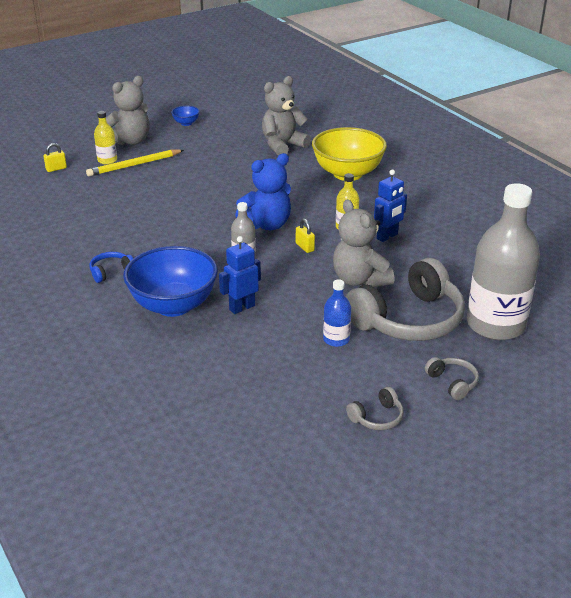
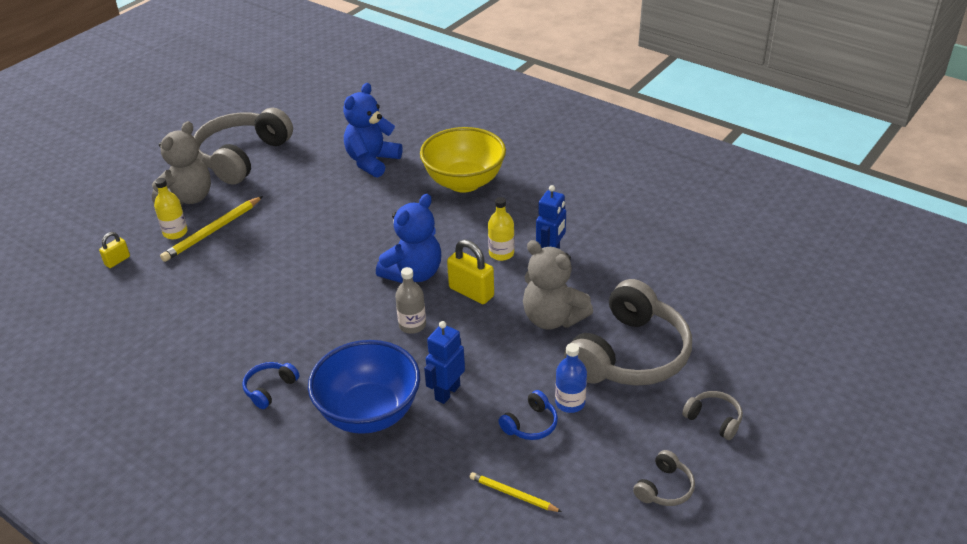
camera: 20 degrees left, 5 degrees up
blue bowl [171,106,200,126] -> grey headphones [194,108,293,185]
grey teddy bear [262,76,311,156] -> blue teddy bear [343,83,403,178]
yellow padlock [296,219,315,253] -> yellow padlock [447,240,494,304], size x1.75
grey bottle [467,183,540,340] -> none
none -> yellow pencil [470,472,562,512]
none -> blue headphones [498,390,558,440]

